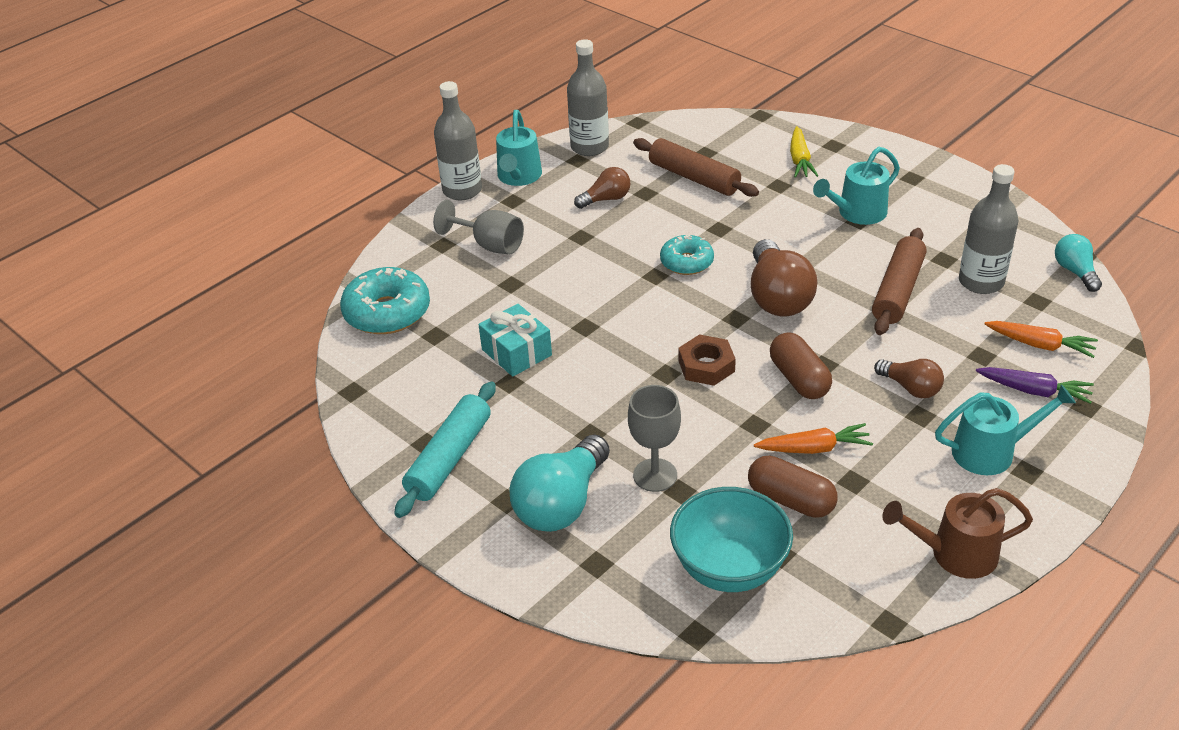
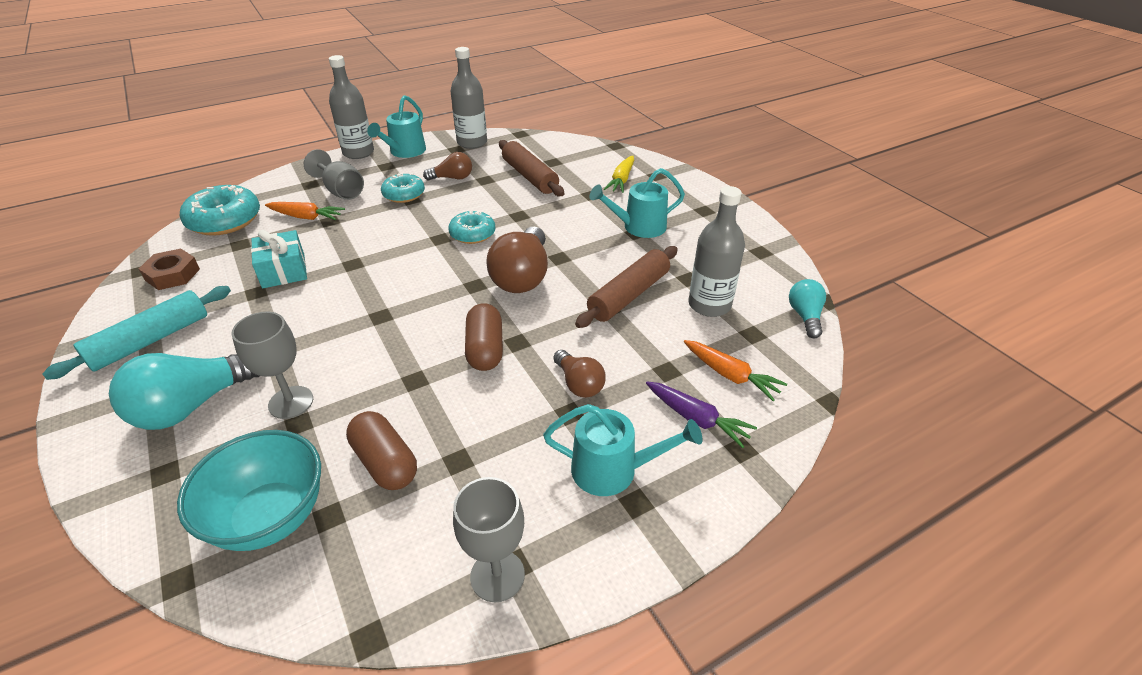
camera: 15 degrees right, 0 degrees up
brown nut [678,334,736,386] -> brown nut moved to [139,249,200,290]
orange carrot [754,423,873,454] -> orange carrot moved to [265,202,345,220]
brown watering can [882,488,1033,579] -> grey goblet [453,477,525,602]
none -> turquoise donut [381,173,425,203]

